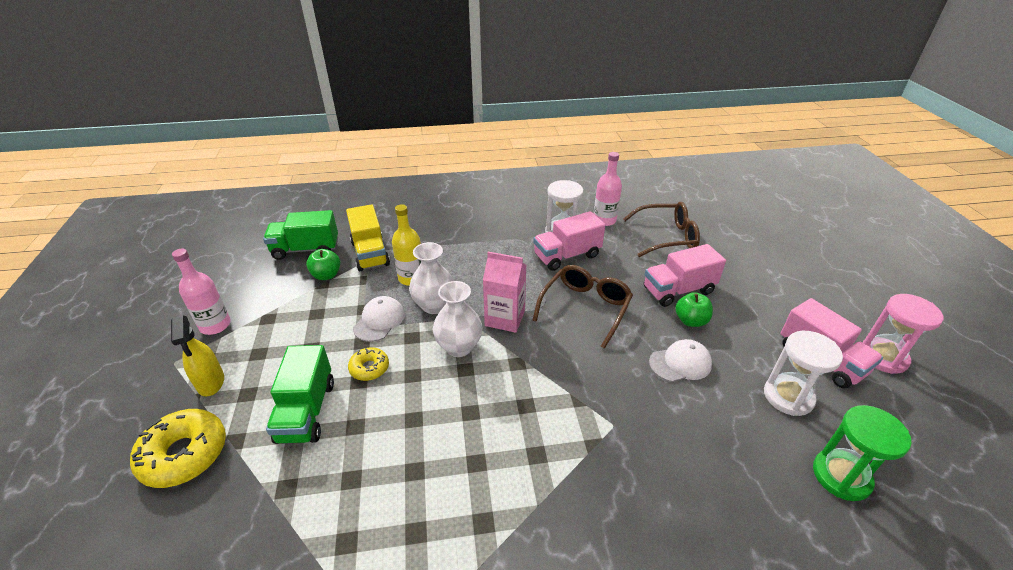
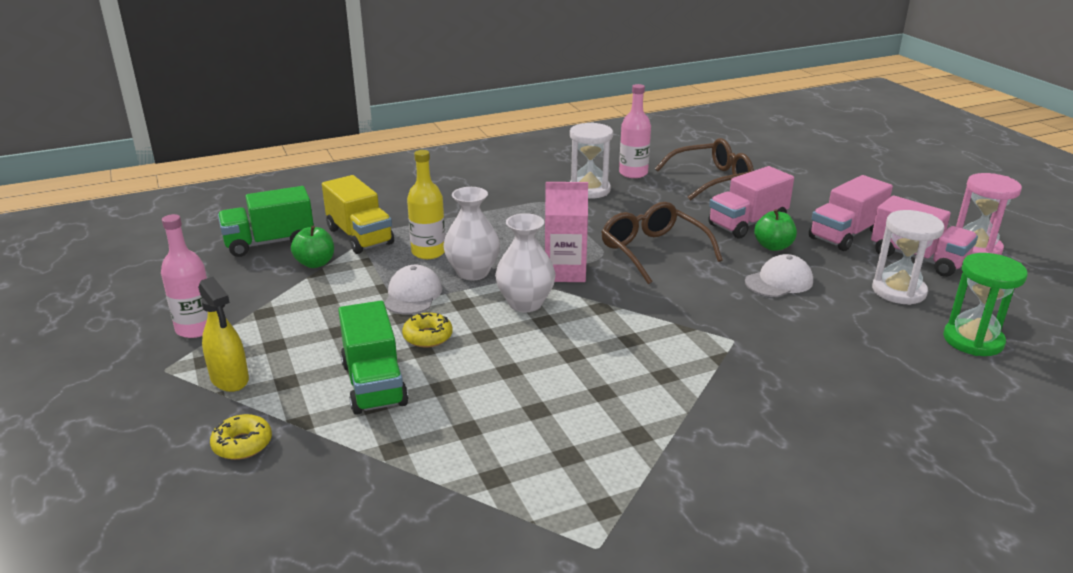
camera: 15 degrees left, 10 degrees down
yellow donut [130,409,226,488] -> yellow donut [210,414,272,460], size x0.55
brown glasses [532,265,633,349] -> brown glasses turned 45 degrees counterclockwise [602,202,723,284]
pink truck [533,211,605,271] -> pink truck moved to [809,175,893,251]

